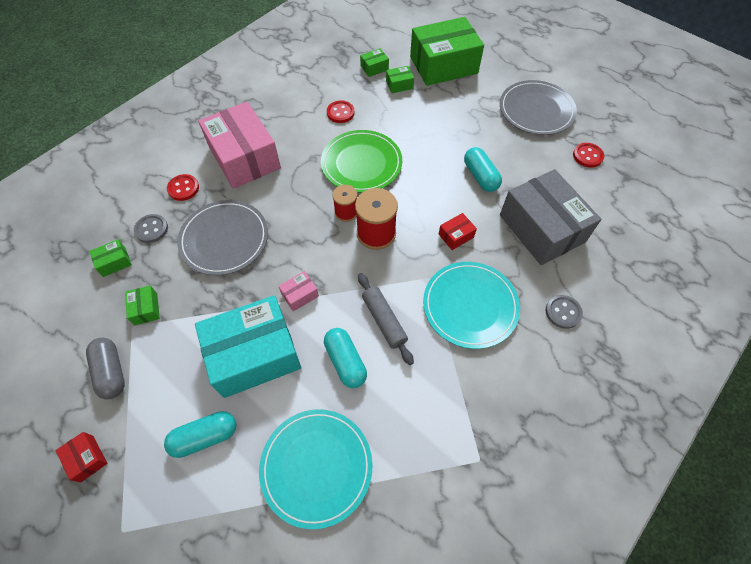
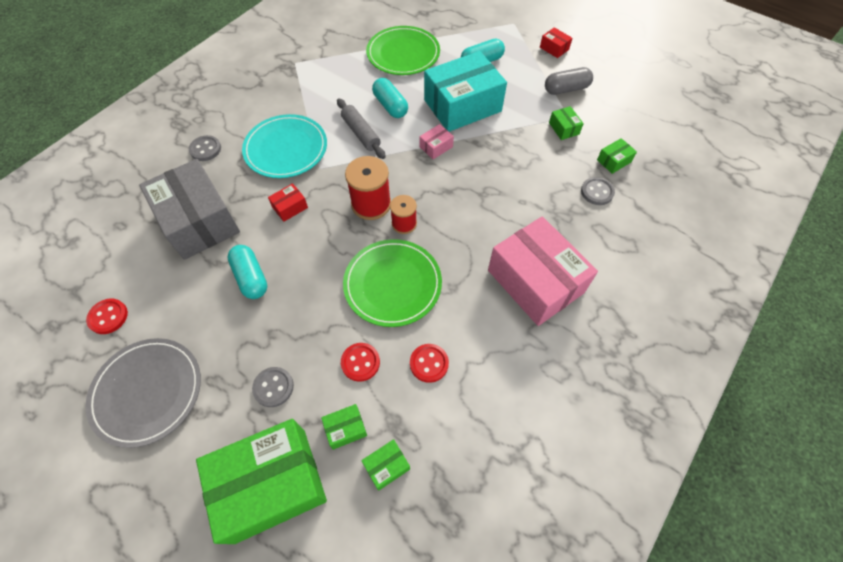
camera: 175 degrees right, 0 degrees up
grey capsule [86,338,125,399] -> grey capsule turned 75 degrees counterclockwise [545,67,593,95]
red button [167,174,199,201] -> red button moved to [341,343,380,382]
grey plate [177,200,268,275] -> none
turquoise plate [259,409,373,529] -> green plate [366,26,440,75]
none -> grey button [252,367,294,407]

